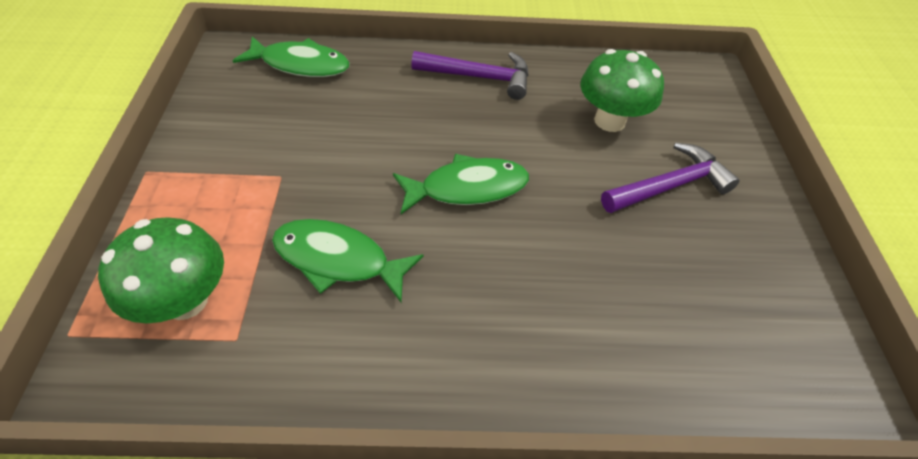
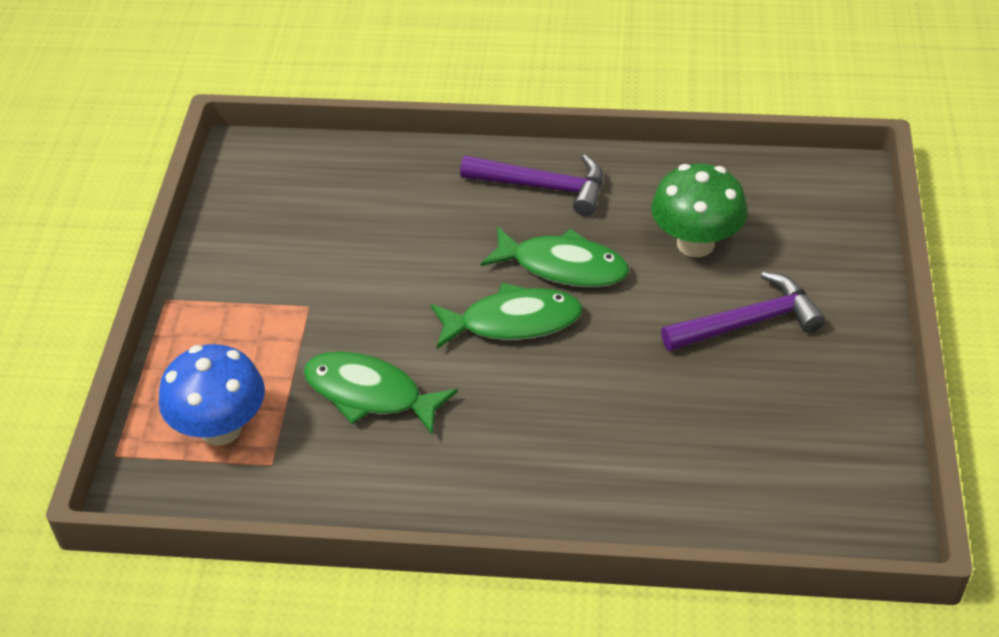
camera: 10 degrees right, 5 degrees down
green mushroom [98,217,224,323] -> blue mushroom [159,344,265,446]
green fish [233,36,350,77] -> green fish moved to [481,226,629,287]

